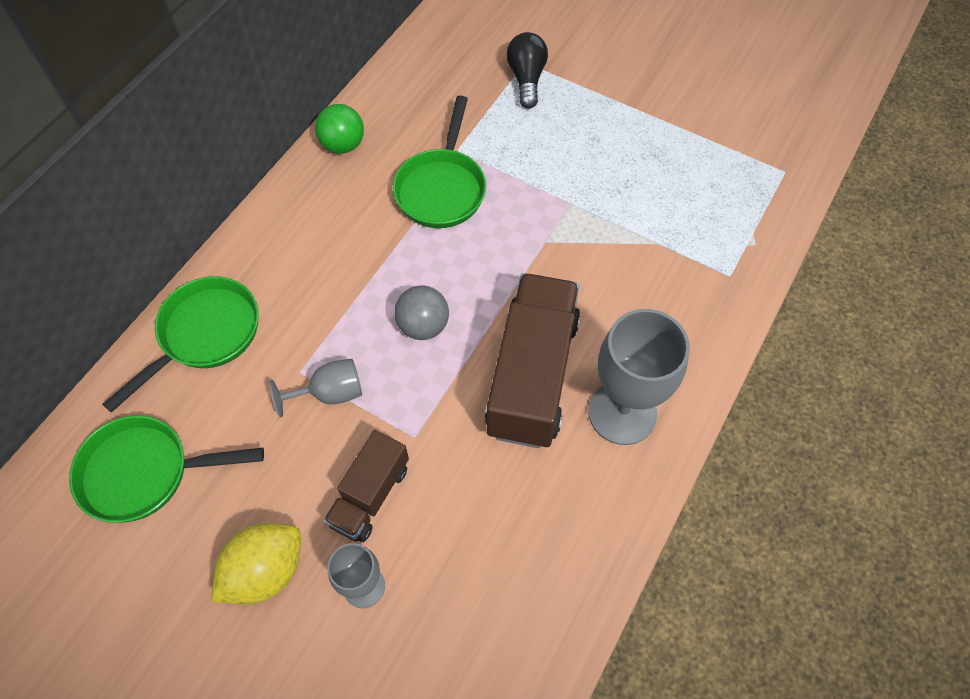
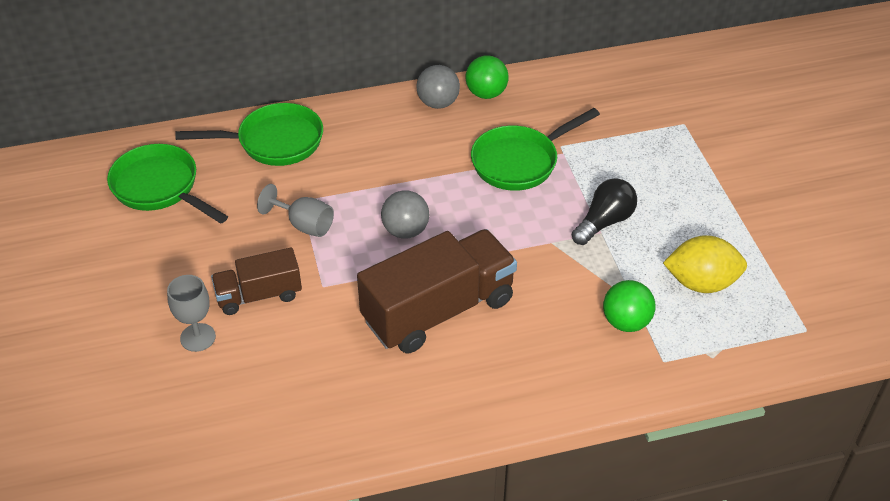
camera: 45 degrees right, 15 degrees down
yellow lemon [211,523,301,605] -> yellow lemon moved to [663,235,747,293]
black light bulb [506,32,548,109] -> black light bulb moved to [572,178,637,245]
grey goblet [588,309,690,445] -> none
none -> grey ball [416,65,460,109]
none -> green ball [603,280,656,332]

